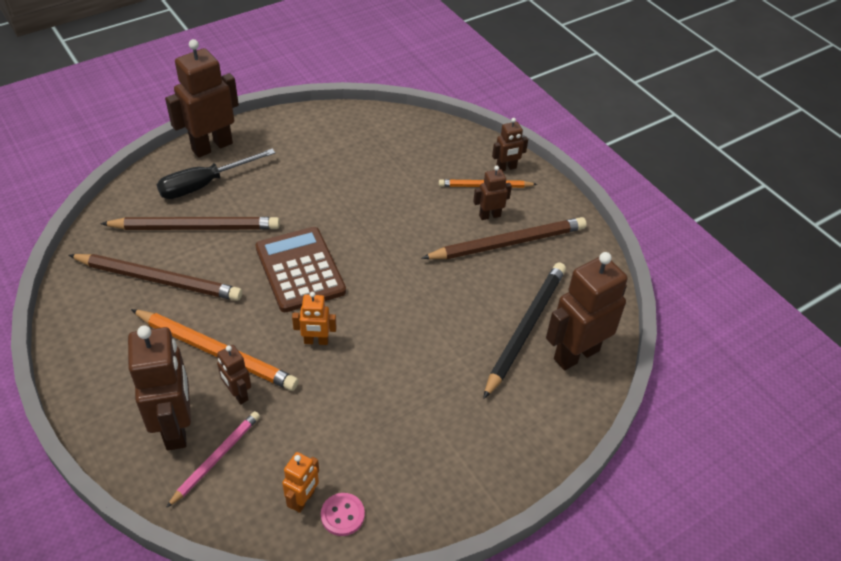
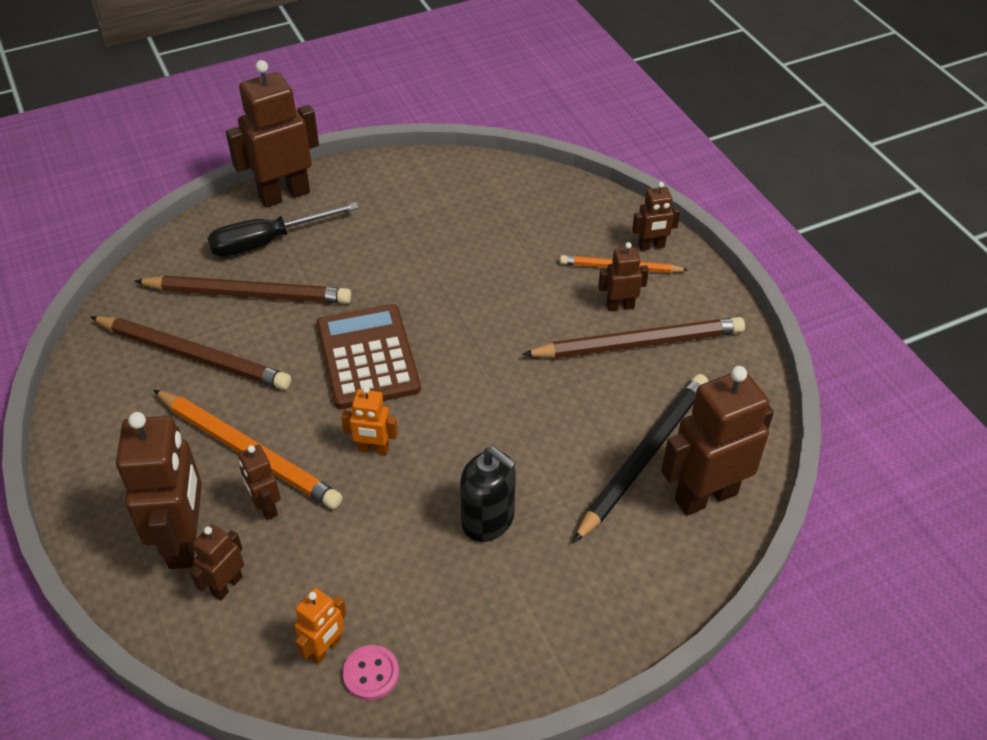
camera: 10 degrees right, 0 degrees up
pink pencil [166,411,260,508] -> brown robot [190,524,244,601]
none -> black soap dispenser [460,447,516,542]

